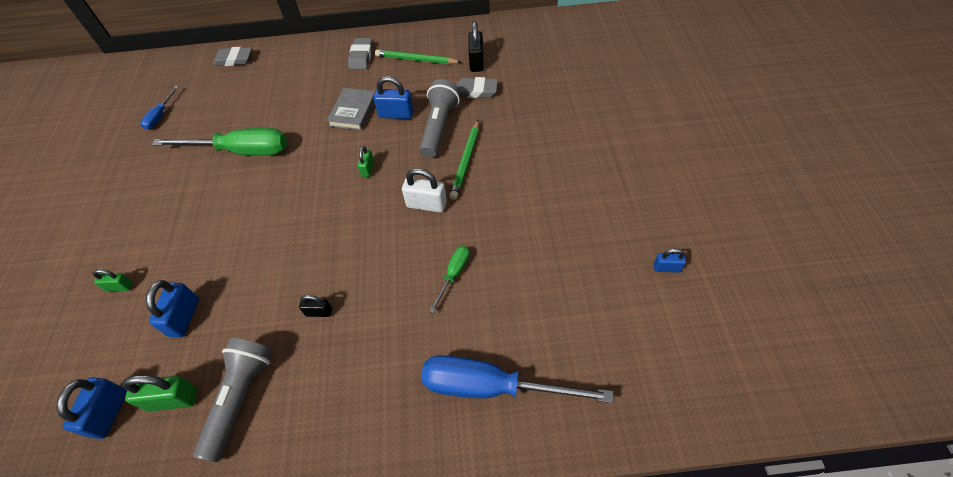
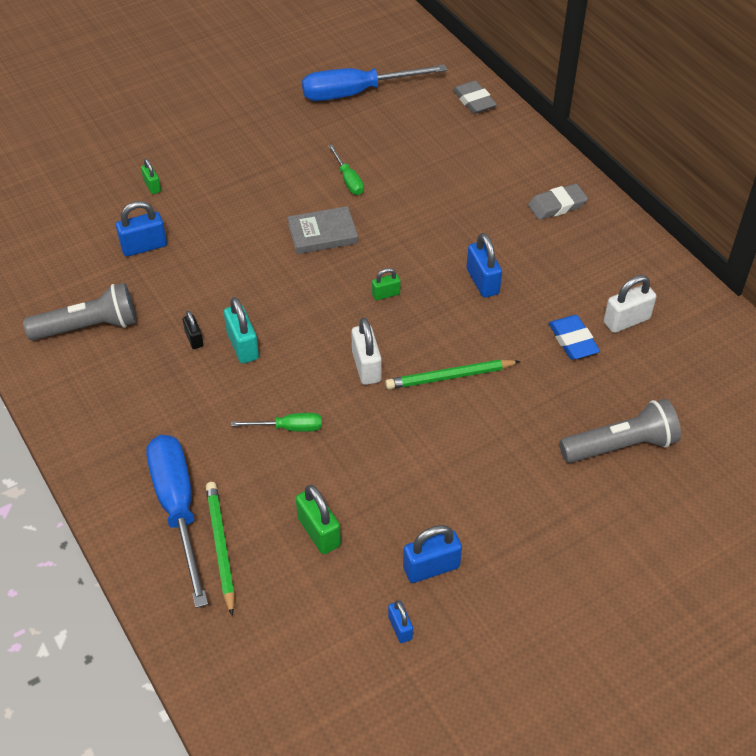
camera: 60 degrees right, 5 degrees down
blue padlock [57,378,127,439] -> blue padlock moved to [403,525,462,583]
green padlock [122,375,197,411] -> green padlock moved to [296,485,341,554]
blue screwdriver [140,86,179,130] -> blue screwdriver [302,64,447,101], size x2.07
green screwdriver [152,128,287,156] -> green screwdriver [329,145,364,195], size x0.48
grey book [327,88,375,130] -> grey book moved to [287,206,358,254]
green pencil [375,49,461,64] -> green pencil moved to [206,482,235,616]
grey flashlight [419,79,460,158] -> grey flashlight moved to [559,399,681,463]
grey eraser [456,77,498,98] -> blue eraser [549,315,600,360]
black padlock [468,22,484,72] -> white padlock [604,275,656,333]
none -> turquoise padlock [224,297,259,364]

